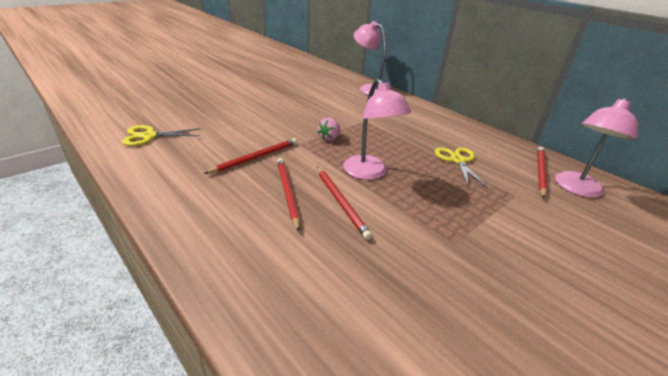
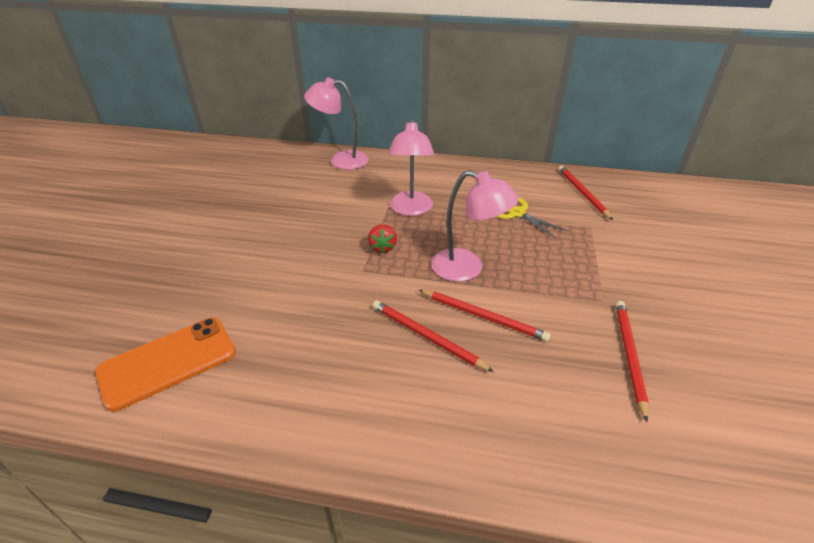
camera: 35 degrees left, 5 degrees up
yellow scissors [122,125,201,146] -> orange phone [95,318,236,412]
red pencil [203,138,297,174] -> red pencil moved to [616,301,649,422]
pink strawberry [317,118,340,141] -> red strawberry [368,224,397,253]
pink lamp [555,97,638,198] -> pink lamp moved to [388,118,434,216]

